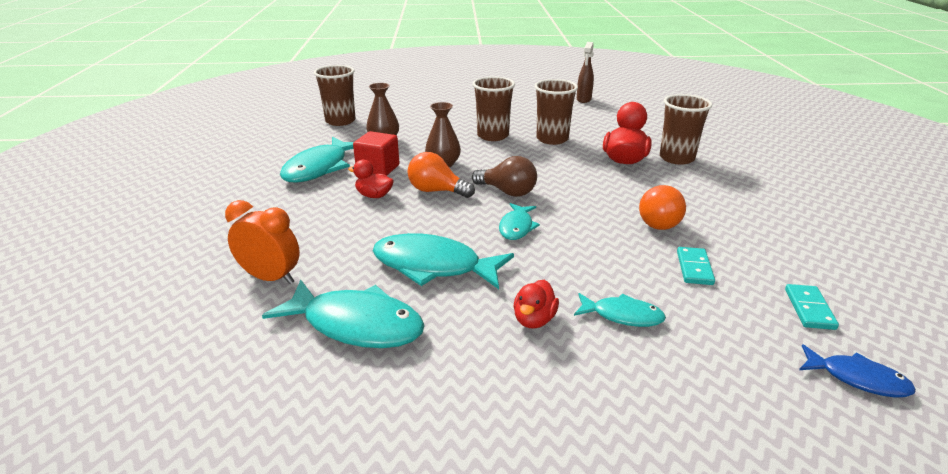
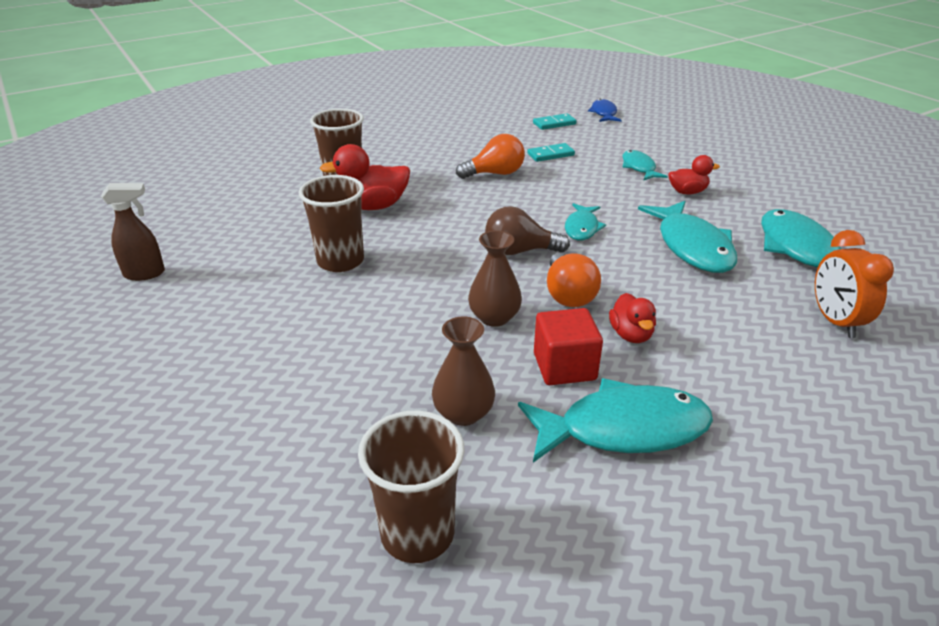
camera: 120 degrees left, 5 degrees up
brown light bulb [472,156,537,197] -> brown light bulb turned 90 degrees counterclockwise [485,206,570,255]
brown cup [473,76,515,141] -> none
turquoise fish [499,203,540,240] -> turquoise fish turned 120 degrees clockwise [565,203,606,240]

